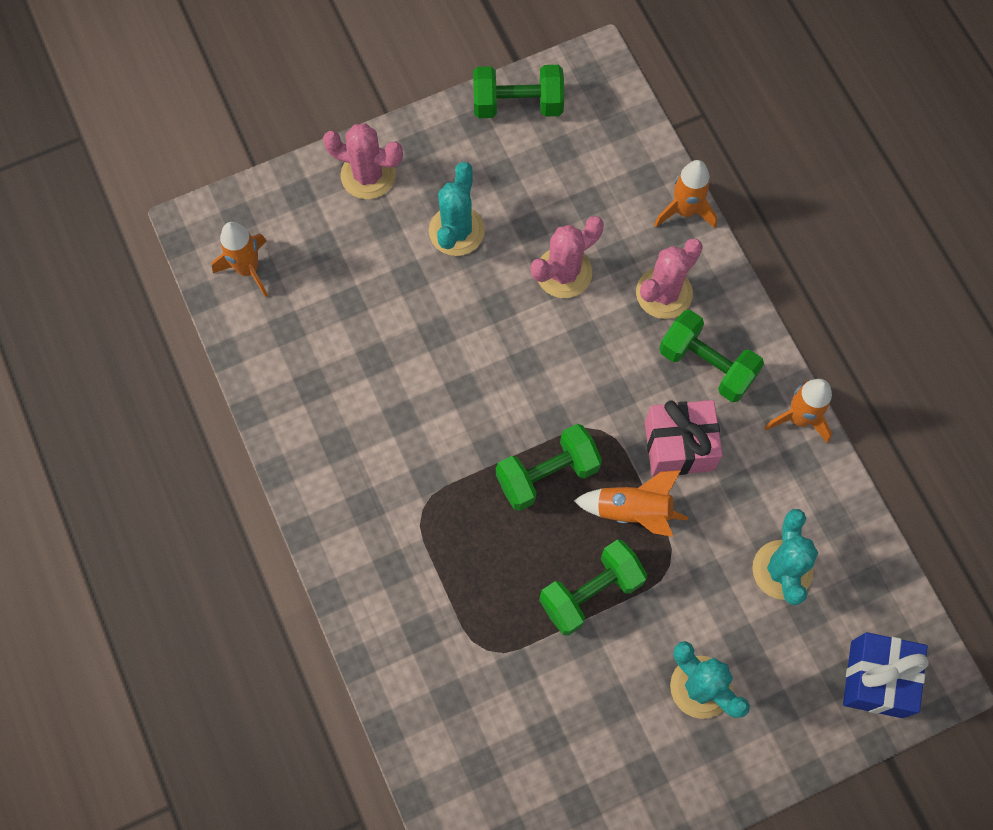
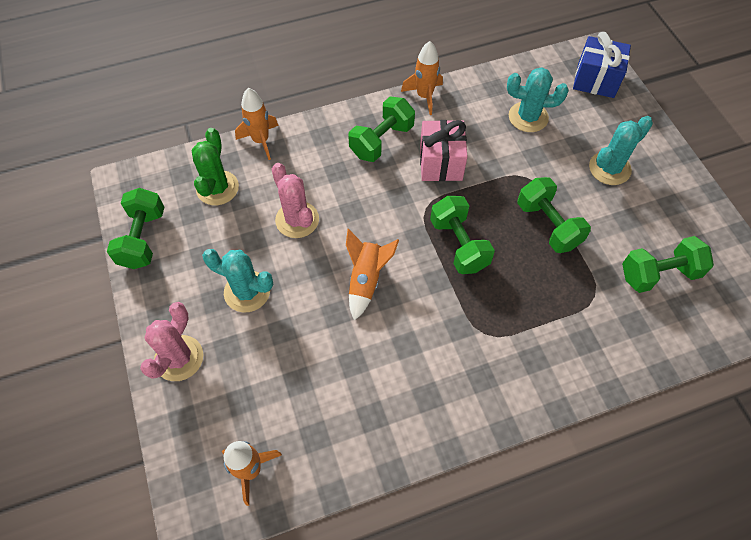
camera: 85 degrees left, 10 degrees down
orange rocket [574,470,688,537] -> orange rocket moved to [346,229,399,321]
pink cactus [636,238,703,319] -> none
none -> green cactus [192,128,239,205]
none -> green dumbbell [622,236,714,293]

